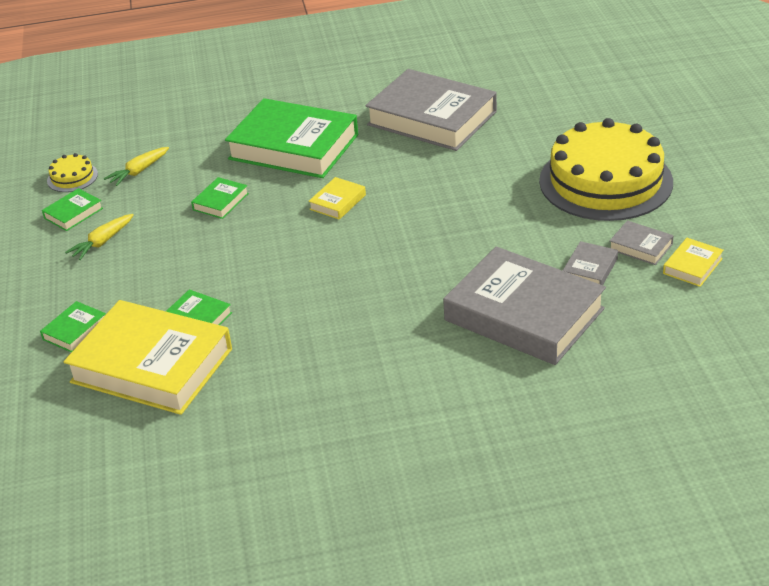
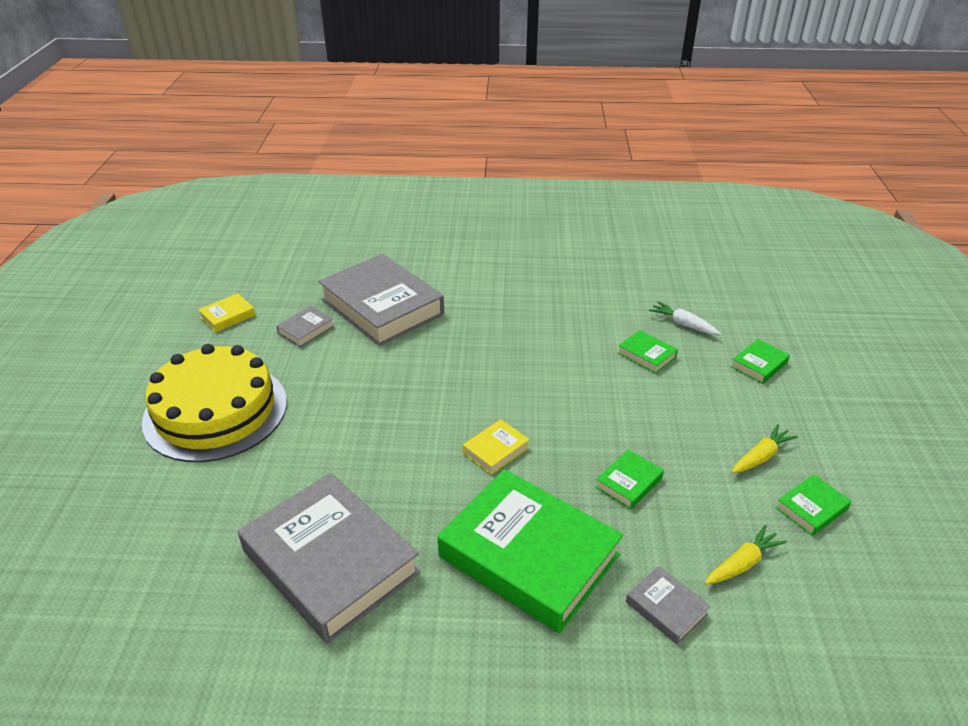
camera: 170 degrees left, 0 degrees up
yellow cake [47,153,98,192] -> none
yellow book [64,300,232,415] -> white carrot [649,301,721,335]
grey book [610,220,674,265] -> grey book moved to [626,566,710,645]

